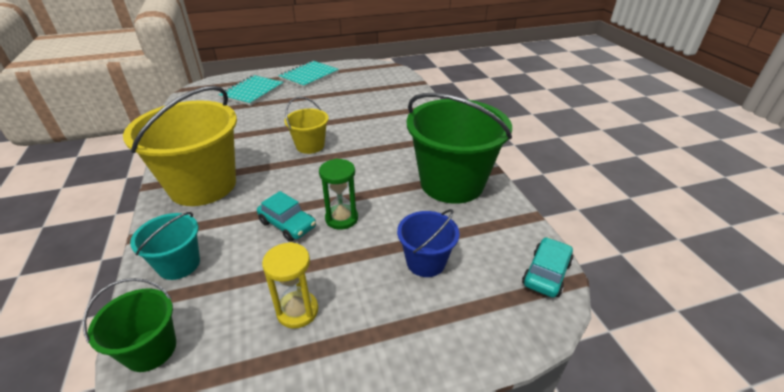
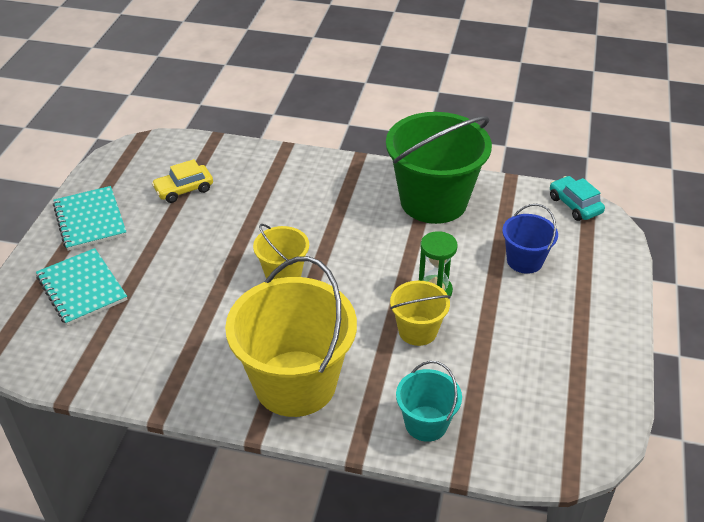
camera: 60 degrees left, 5 degrees up
green bucket [83,278,176,372] -> none
turquoise car [257,191,316,242] -> yellow bucket [390,281,451,346]
yellow hourglass [262,242,318,329] -> none
none -> yellow car [152,159,213,203]

